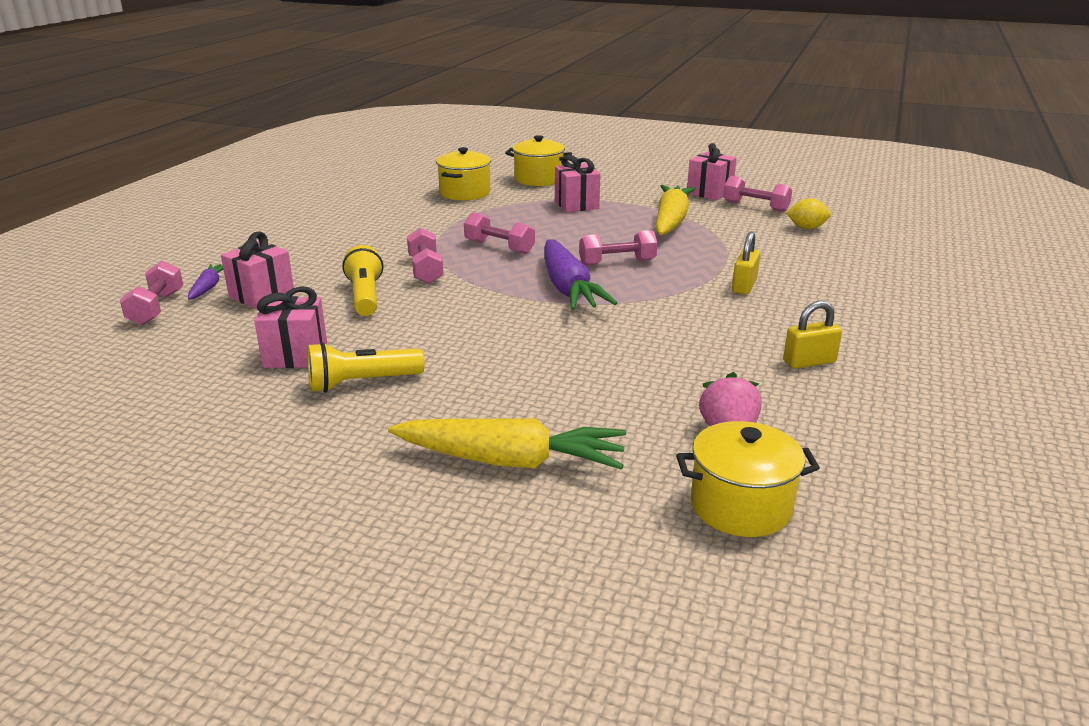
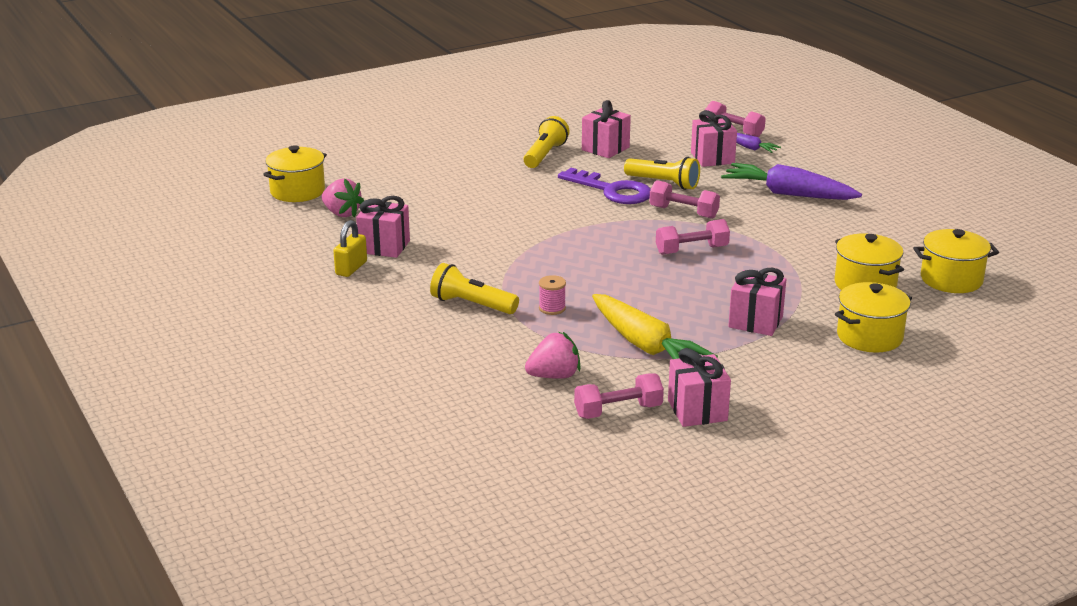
camera: 130 degrees right, 0 degrees up
yellow carrot [388,419,626,470] -> none
purple carrot [544,239,617,310] -> purple carrot moved to [721,163,862,200]
pink dumbbell [579,230,658,266] -> none
yellow padlock [732,232,760,294] -> yellow flashlight [430,263,519,314]
yellow lemon [786,198,831,229] -> none
none -> pink gift [356,196,410,258]
none -> pink strawberry [525,332,580,379]
none -> pink spool [539,275,566,315]
none -> purple key [558,168,651,204]
none -> yellow pot [913,229,999,293]

